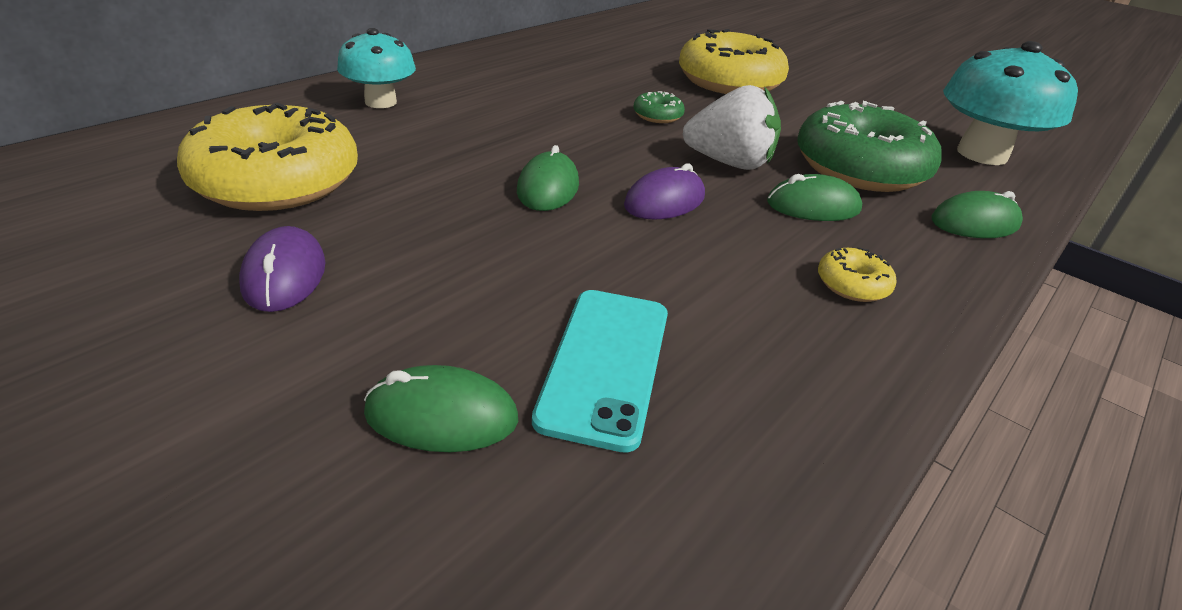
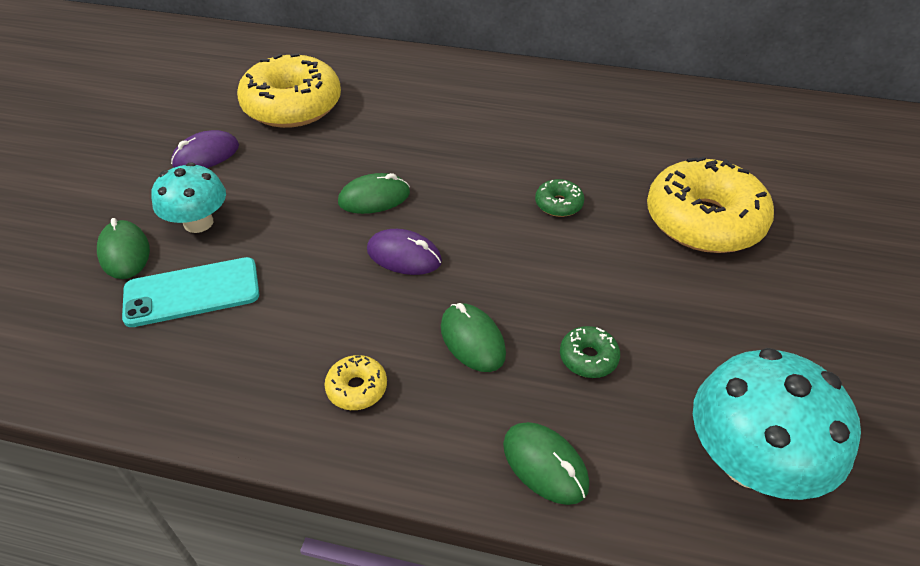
camera: 65 degrees right, 10 degrees up
turquoise mushroom [337,28,416,108] -> turquoise mushroom moved to [151,162,226,233]
white strawberry [683,85,781,170] -> none
green donut [797,101,942,192] -> green donut [560,326,620,378], size x0.42

